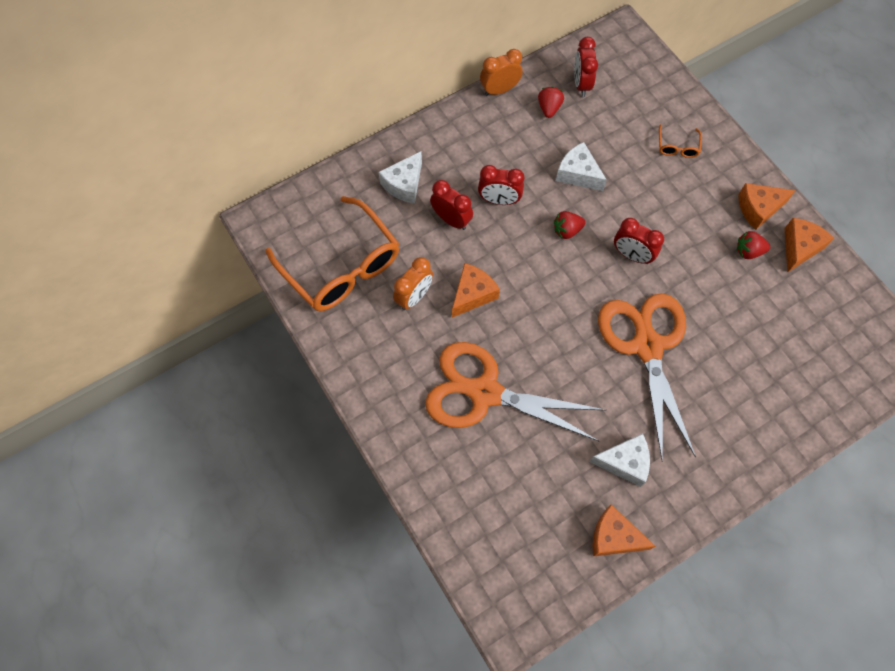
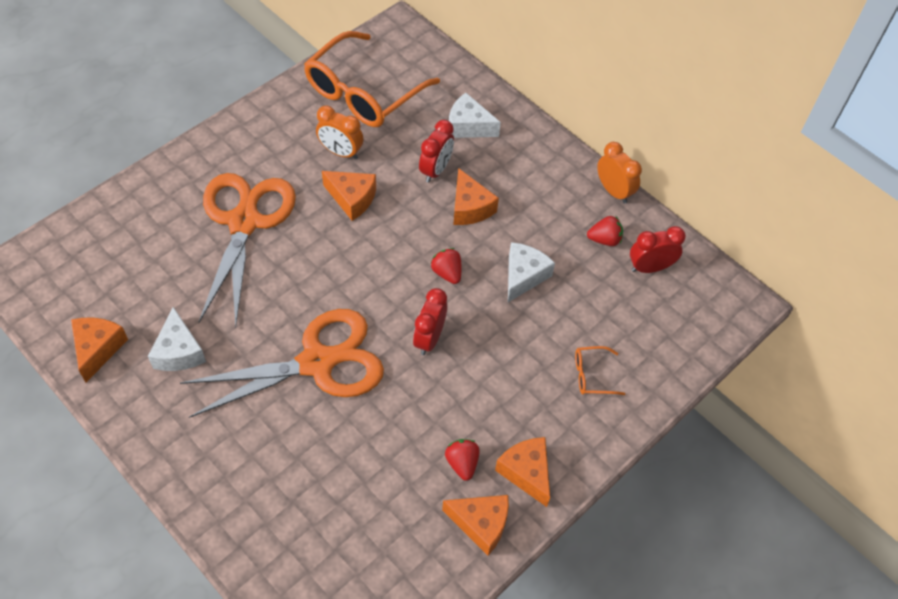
camera: 75 degrees right, 10 degrees down
red clock [478,165,524,205] -> orange cheese [453,168,499,225]

